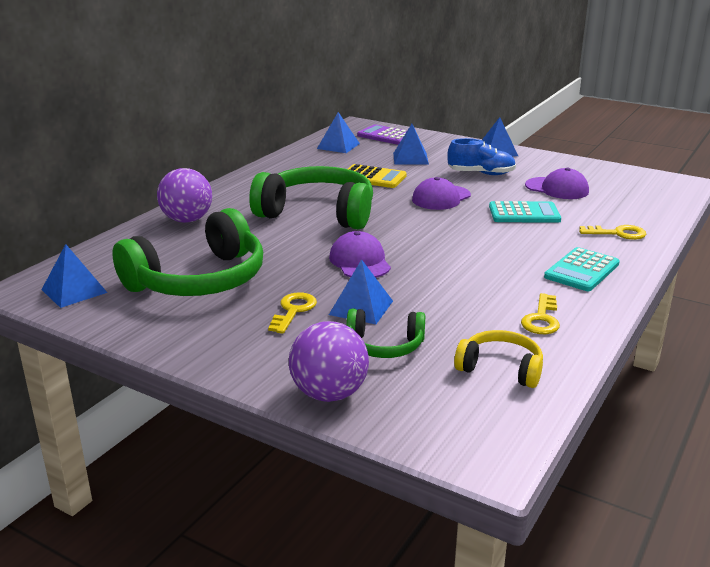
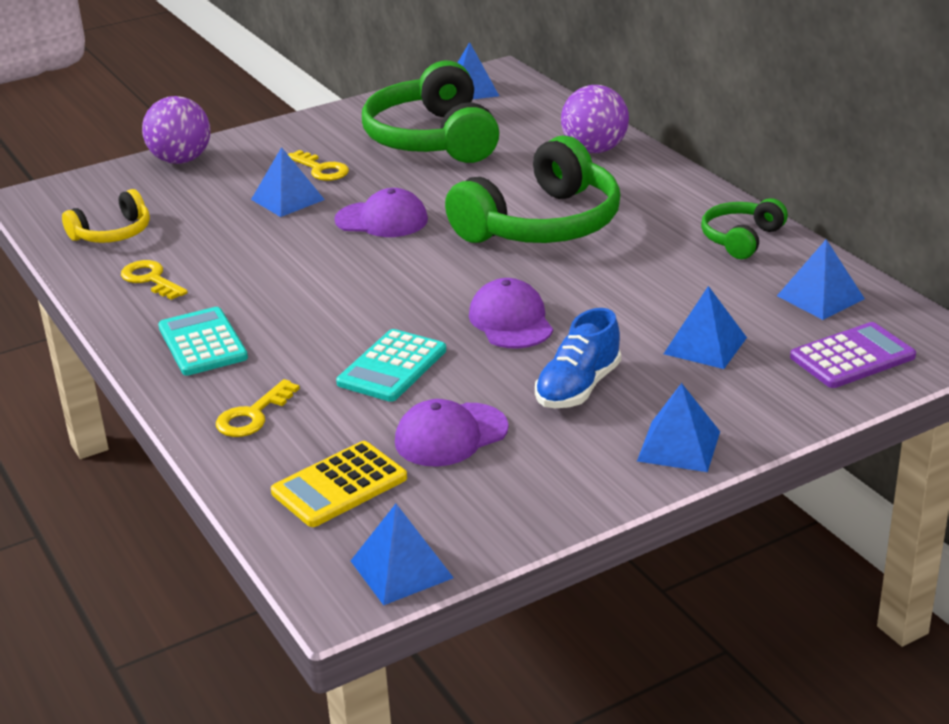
camera: 120 degrees right, 5 degrees up
green headphones [346,309,425,358] -> green headphones moved to [701,198,788,259]
yellow calculator [348,164,407,188] -> yellow calculator moved to [271,441,407,527]
none -> blue pyramid [351,504,454,605]

